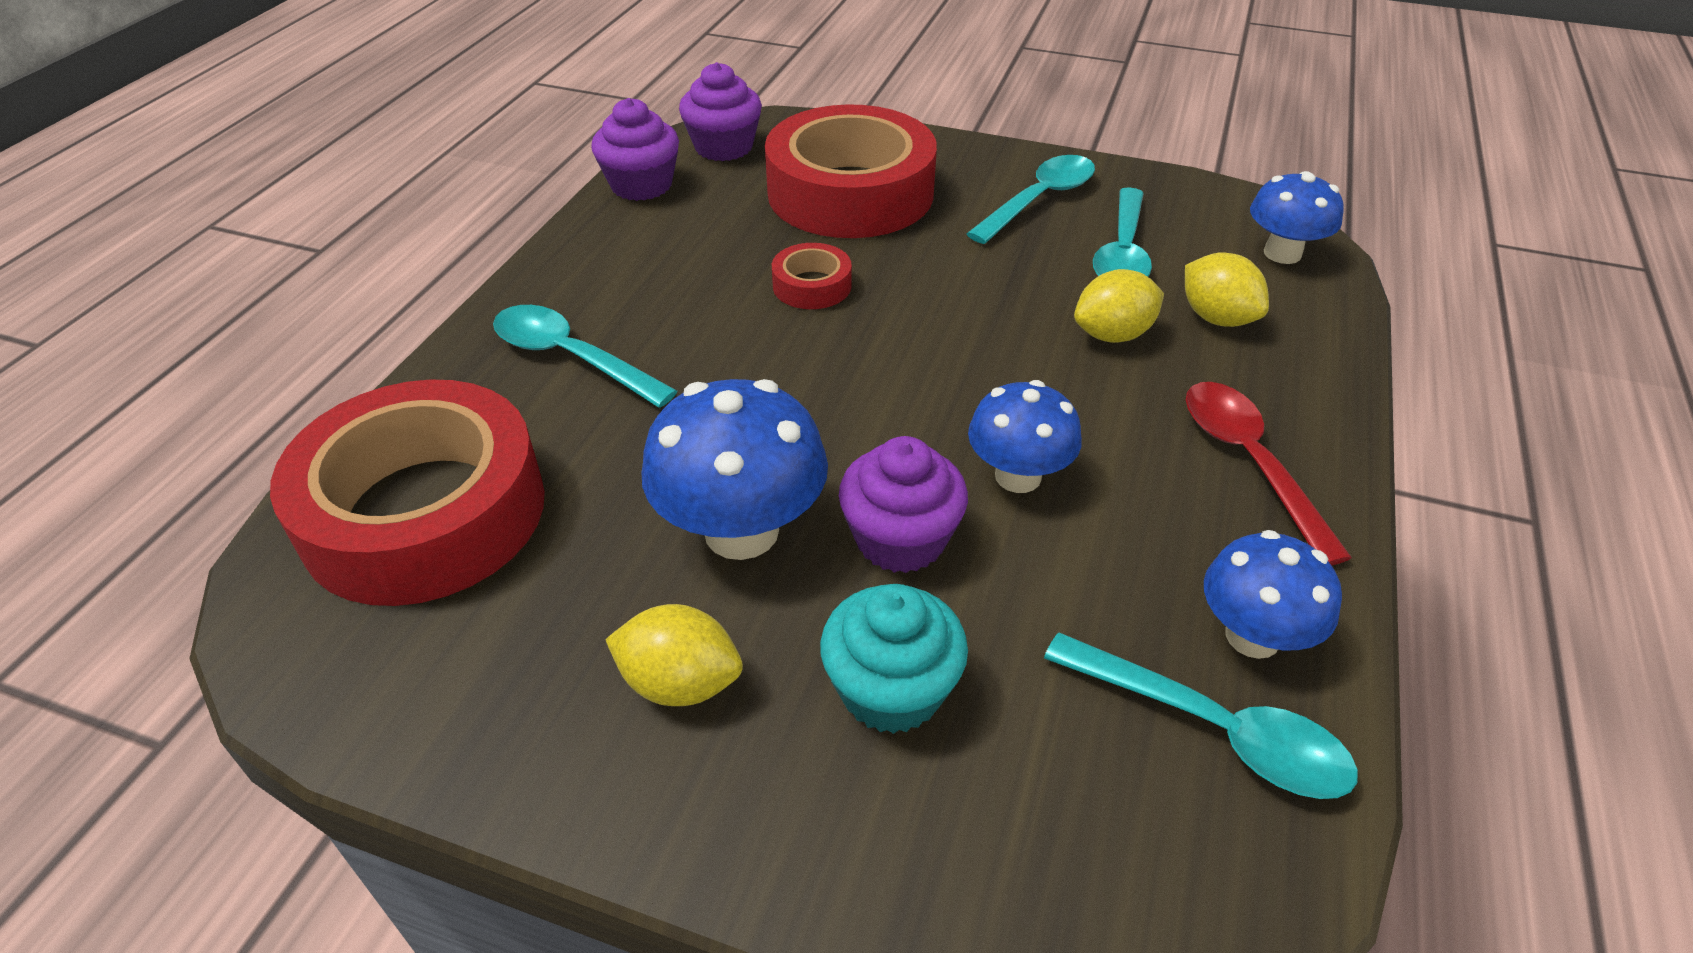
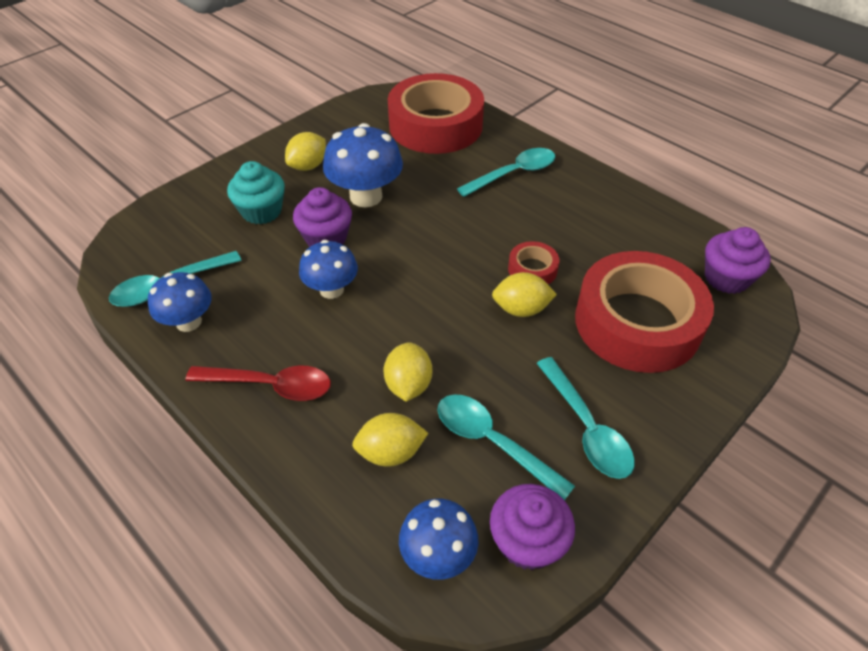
camera: 115 degrees right, 5 degrees up
purple cupcake [591,98,679,201] -> purple cupcake moved to [490,484,575,570]
none -> yellow lemon [492,272,557,317]

